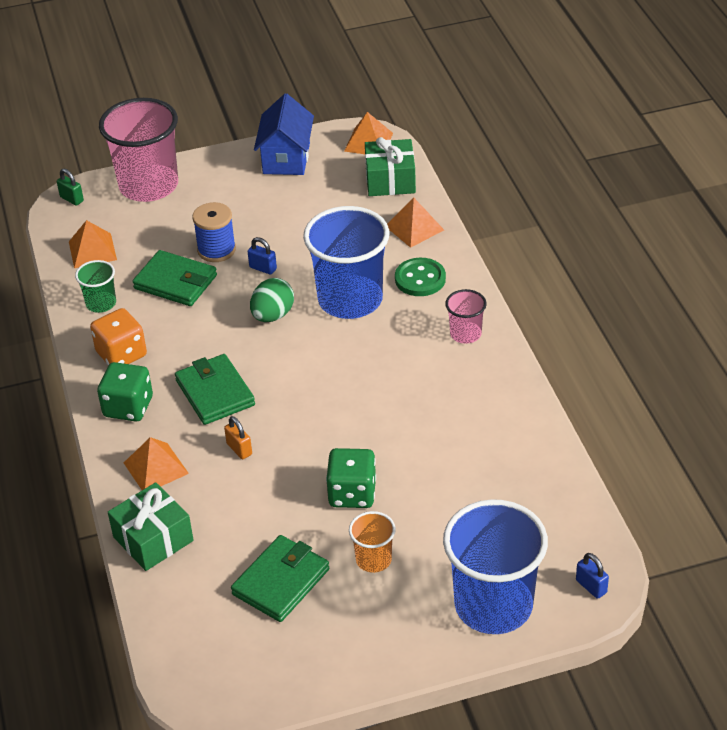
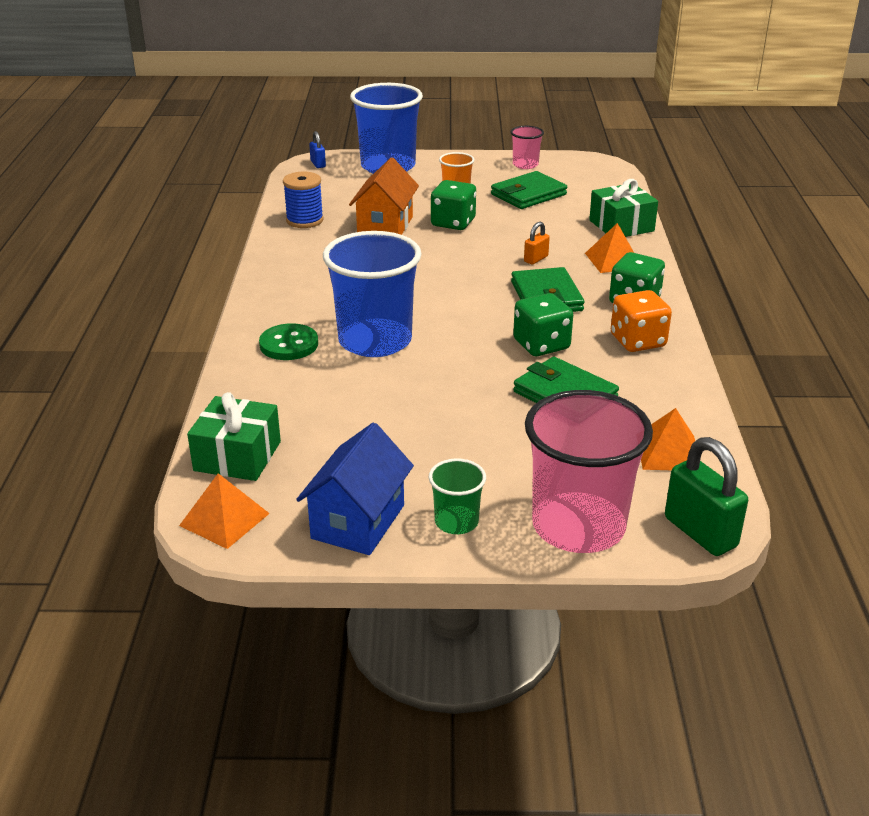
camera: 165 degrees left, 10 degrees down
green padlock [57,169,84,206] -> green padlock [665,437,748,556], size x1.93
green cup [75,260,116,313] -> green cup moved to [429,458,486,534]
blue spool [192,202,236,262] -> blue spool moved to [283,172,324,228]
orange padlock [224,416,252,459] -> orange padlock turned 60 degrees clockwise [524,222,550,265]
blue padlock [248,237,277,275] -> none
green egg [250,278,294,322] -> none
orange pyramid [387,197,444,248] -> none
pink cup [445,289,487,344] -> pink cup moved to [510,126,544,169]
none -> orange house [349,158,419,235]
none -> green dice [513,293,573,356]

